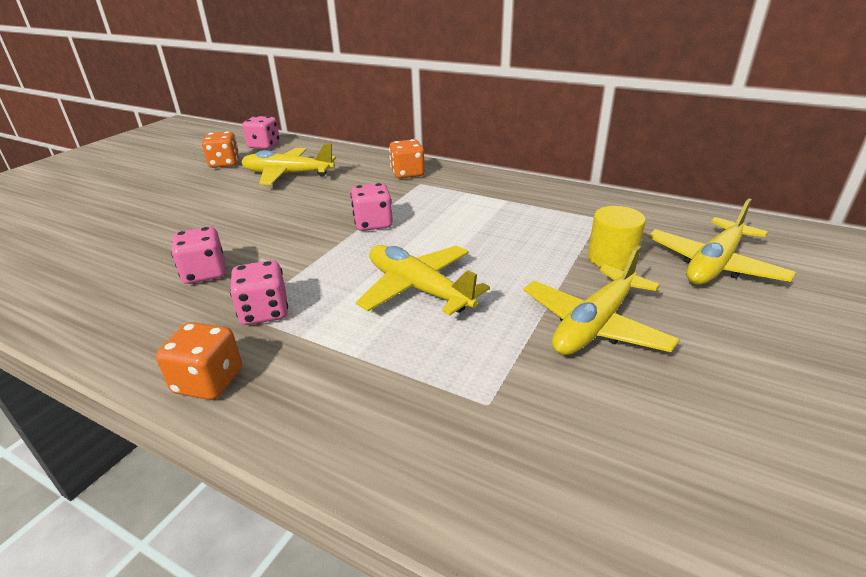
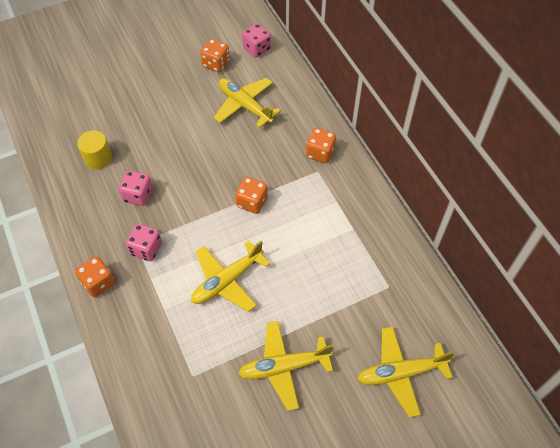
camera: 35 degrees right, 25 degrees up
pink dice [350,183,393,231] -> orange dice [235,177,268,214]
yellow plane [356,245,490,315] -> yellow plane turned 120 degrees counterclockwise [191,241,270,312]
yellow cylinder [588,206,646,270] -> yellow cylinder moved to [77,130,112,170]

